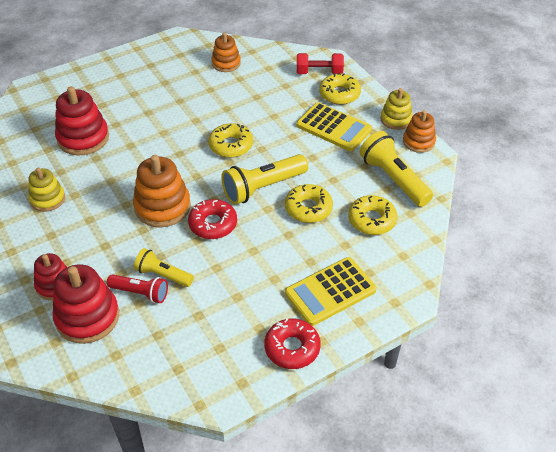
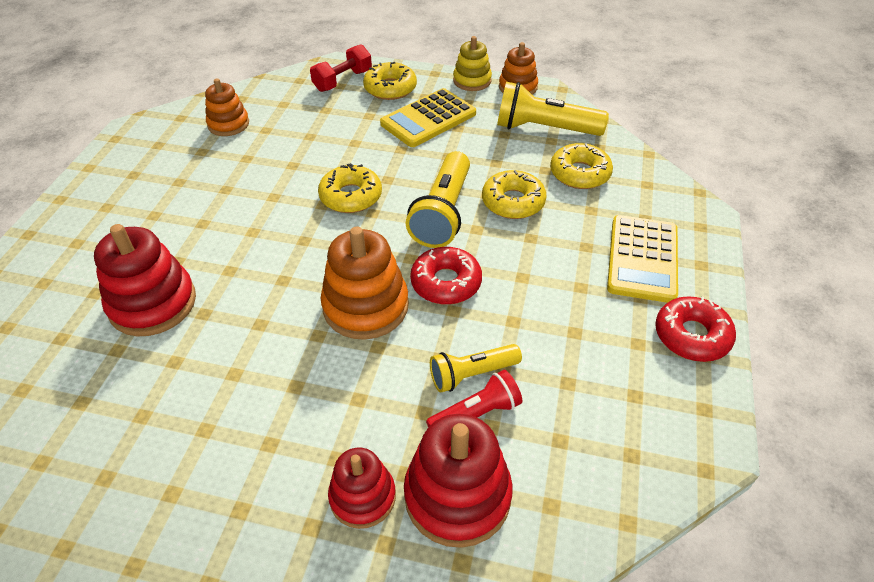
camera: 45 degrees left, 0 degrees up
yellow stacking toy [28,168,65,212] -> none
yellow calculator [296,102,372,151] -> yellow calculator turned 150 degrees clockwise [380,88,476,147]

